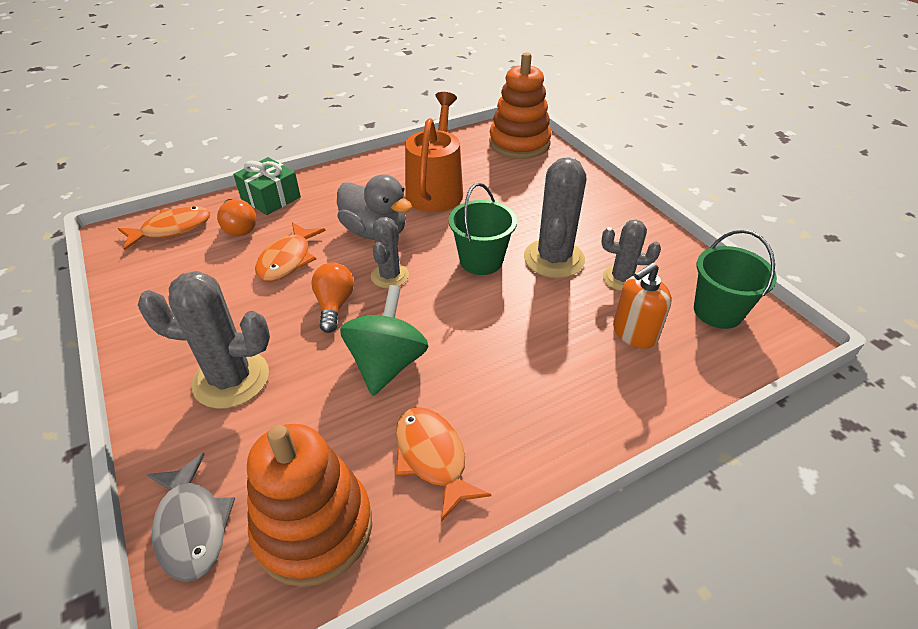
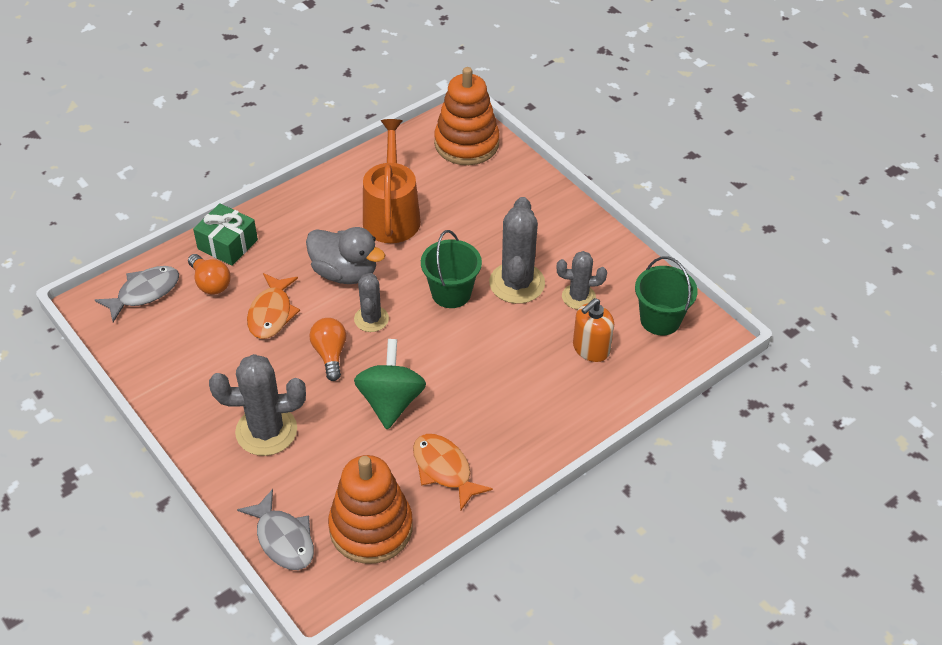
camera: 10 degrees left, 5 degrees up
orange fish [118,206,210,251] -> grey fish [95,266,179,322]

